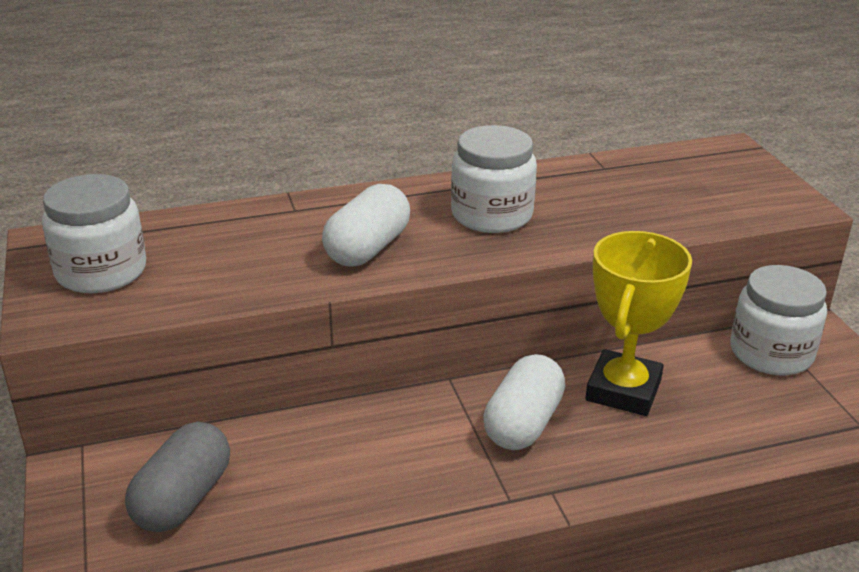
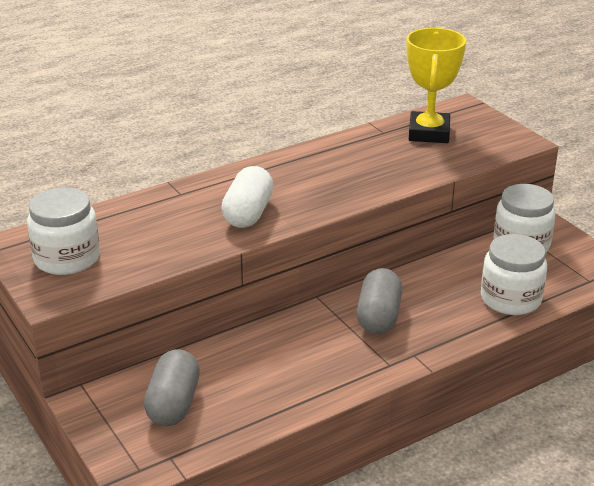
camera: 15 degrees left, 0 degrees up
white jar [451,125,537,233] -> white jar moved to [481,234,547,315]
white capsule [483,354,565,450] -> grey capsule [357,268,402,334]
yellow trophy [585,231,692,416] -> yellow trophy moved to [406,28,466,143]

